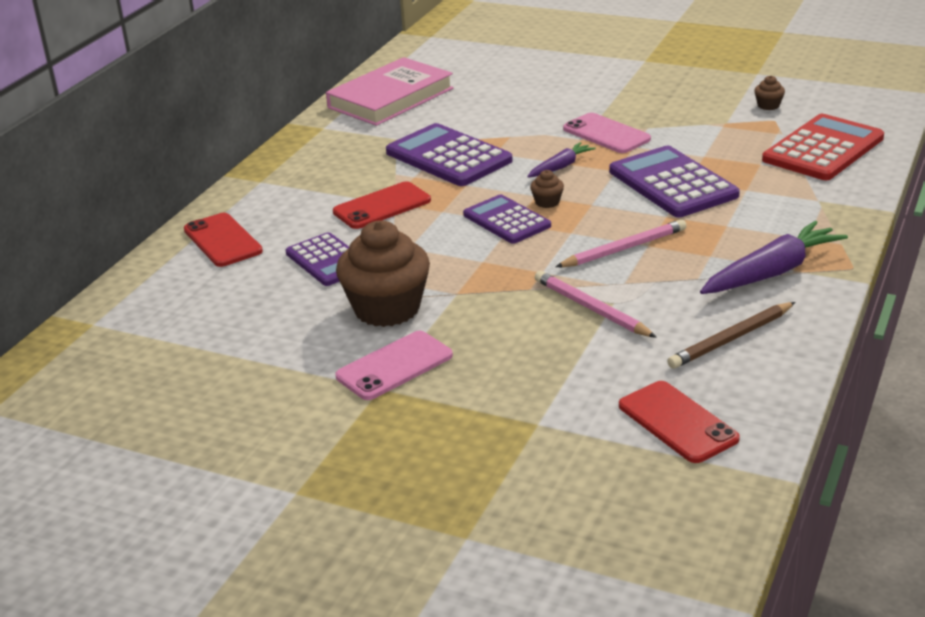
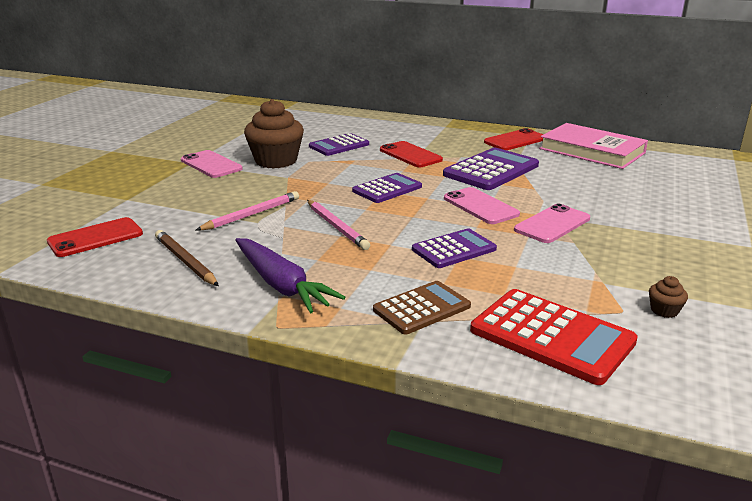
camera: 85 degrees right, 5 degrees down
red phone [184,213,263,267] -> red phone moved to [484,128,543,150]
purple carrot [527,142,596,178] -> pink phone [444,187,520,224]
brown cupcake [530,170,564,208] -> none
purple calculator [609,146,740,217] -> purple calculator [412,228,497,268], size x0.65
none -> brown calculator [373,281,471,335]

